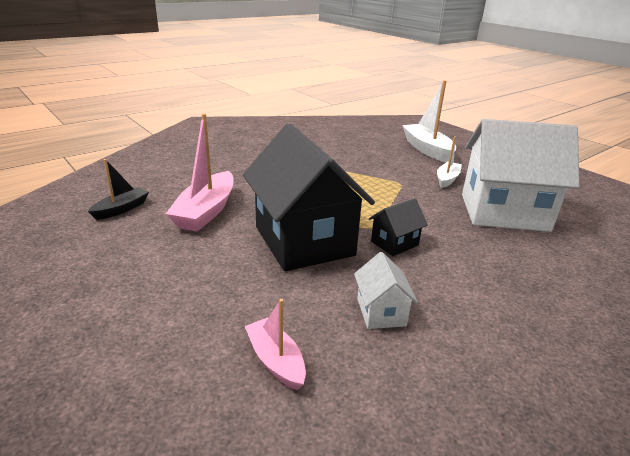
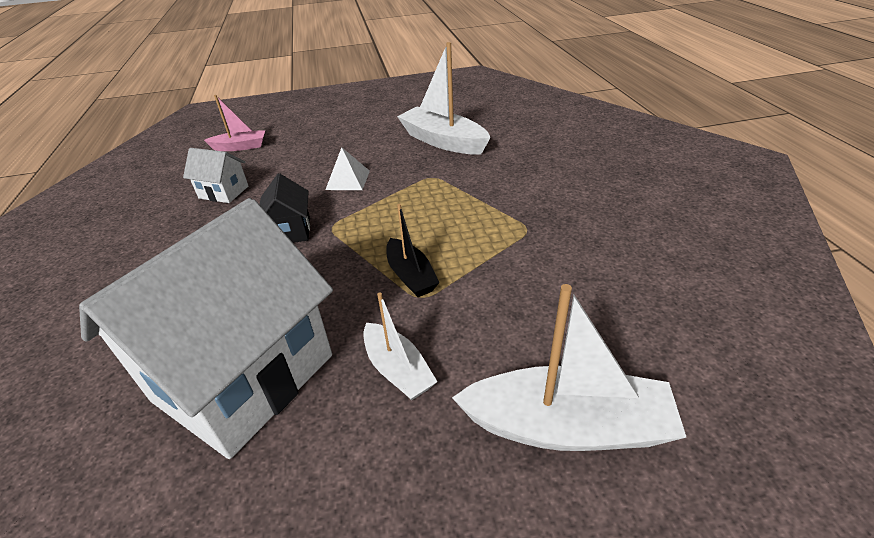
camera: 120 degrees right, 10 degrees up
black boat [88,159,149,220] -> black boat moved to [386,204,440,297]
pink boat [166,114,234,231] -> white boat [397,42,491,155]
black house [243,124,375,271] -> white pyramid [325,147,370,190]

